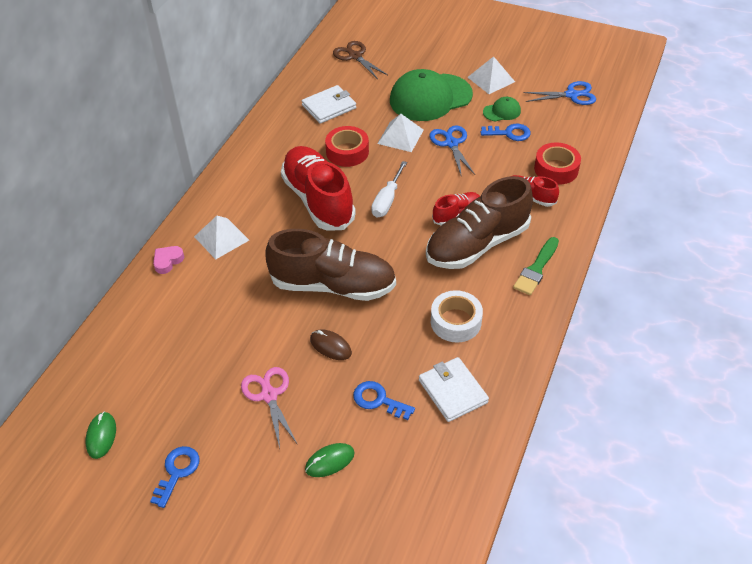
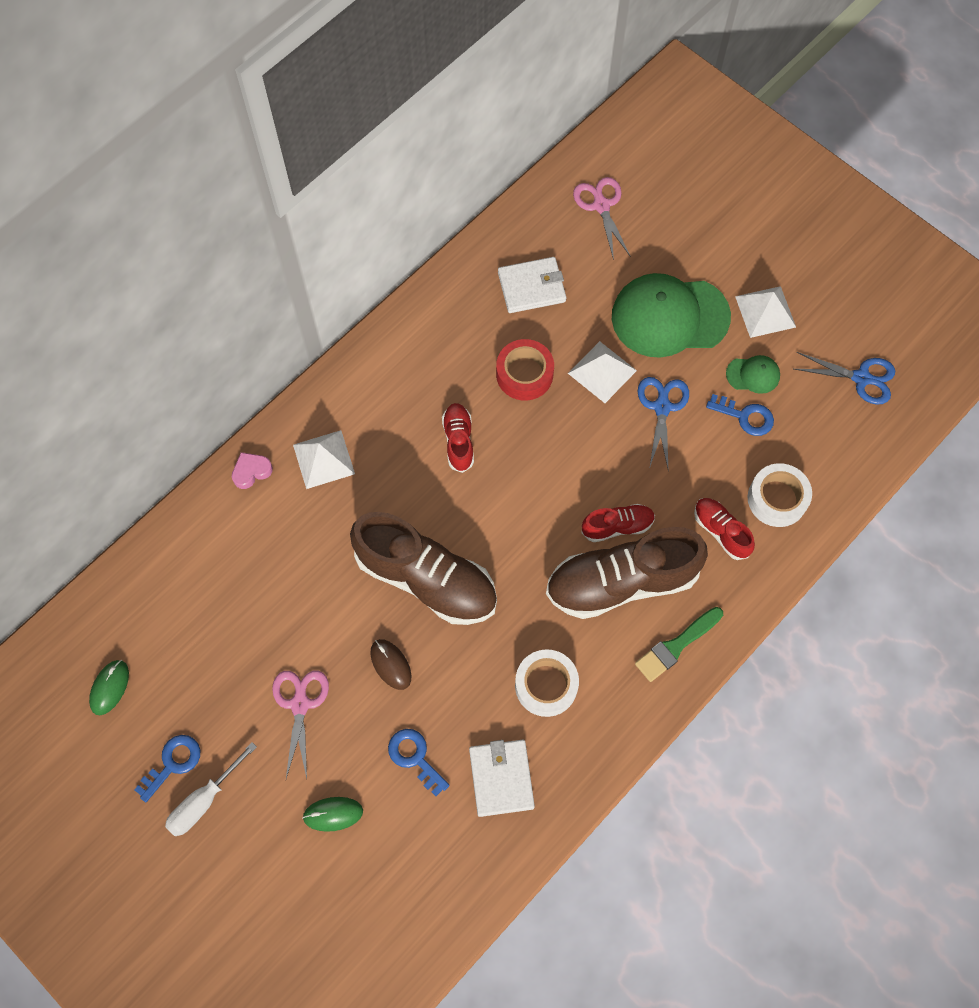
camera: 20 degrees right, 20 degrees up
red shoe [281,146,356,230] -> red shoe [442,403,474,473], size x0.48
brown scissors [333,41,388,79] -> pink scissors [573,177,631,260]
white screwdriver [371,161,407,218] -> white screwdriver moved to [165,742,257,836]
red tape [534,143,581,185] -> white tape [747,463,812,527]

